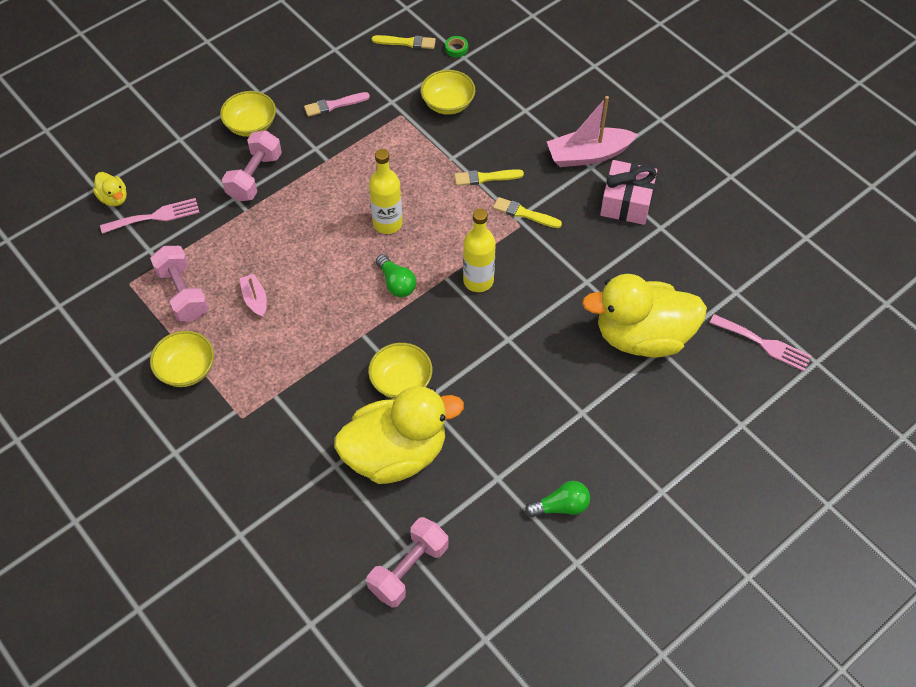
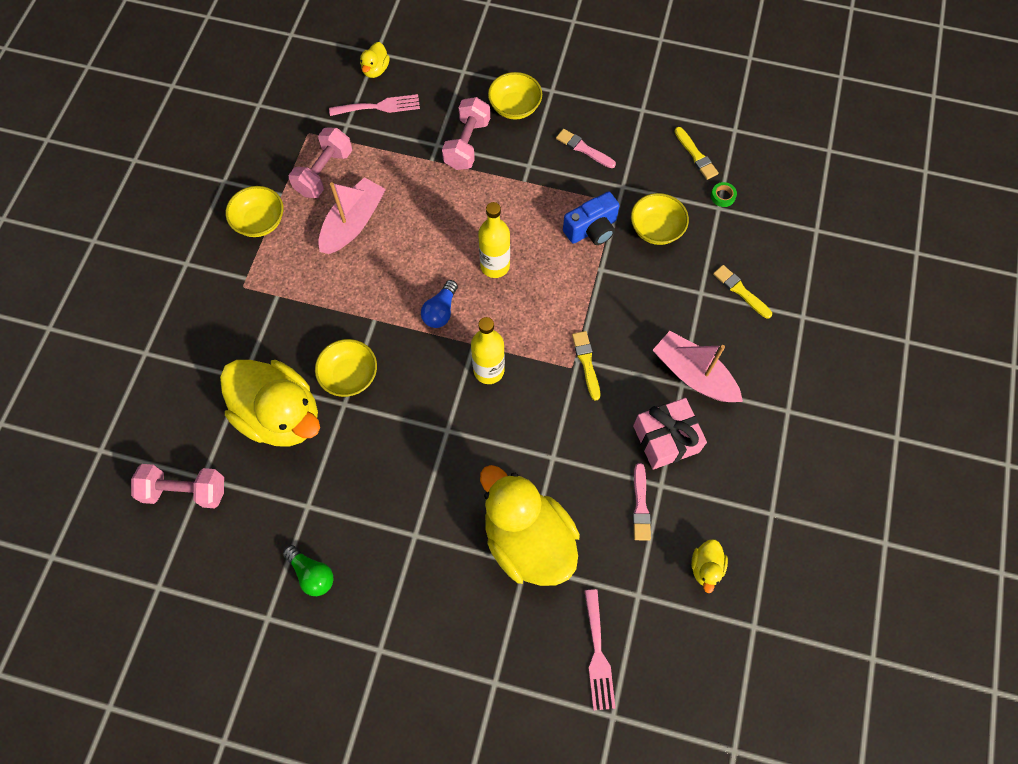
camera: 55 degrees right, 10 degrees up
pink fork [100,198,200,234] -> pink fork turned 45 degrees counterclockwise [329,94,420,116]
pink dumbbell [222,130,282,201] -> pink dumbbell turned 60 degrees counterclockwise [442,97,490,170]
pink boat [240,274,267,318] -> pink boat [318,177,386,254], size x1.89
green light bulb [376,254,416,297] -> blue light bulb [421,280,458,328]
yellow brush [454,169,524,186] -> yellow brush moved to [713,265,772,319]
none -> blue camera [563,192,620,245]
none -> pink brush [633,463,651,541]
none -> yellow duck [691,539,728,593]

